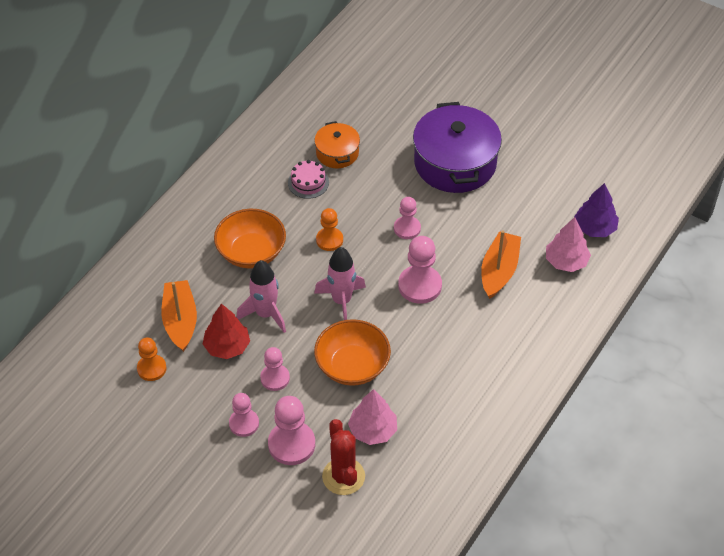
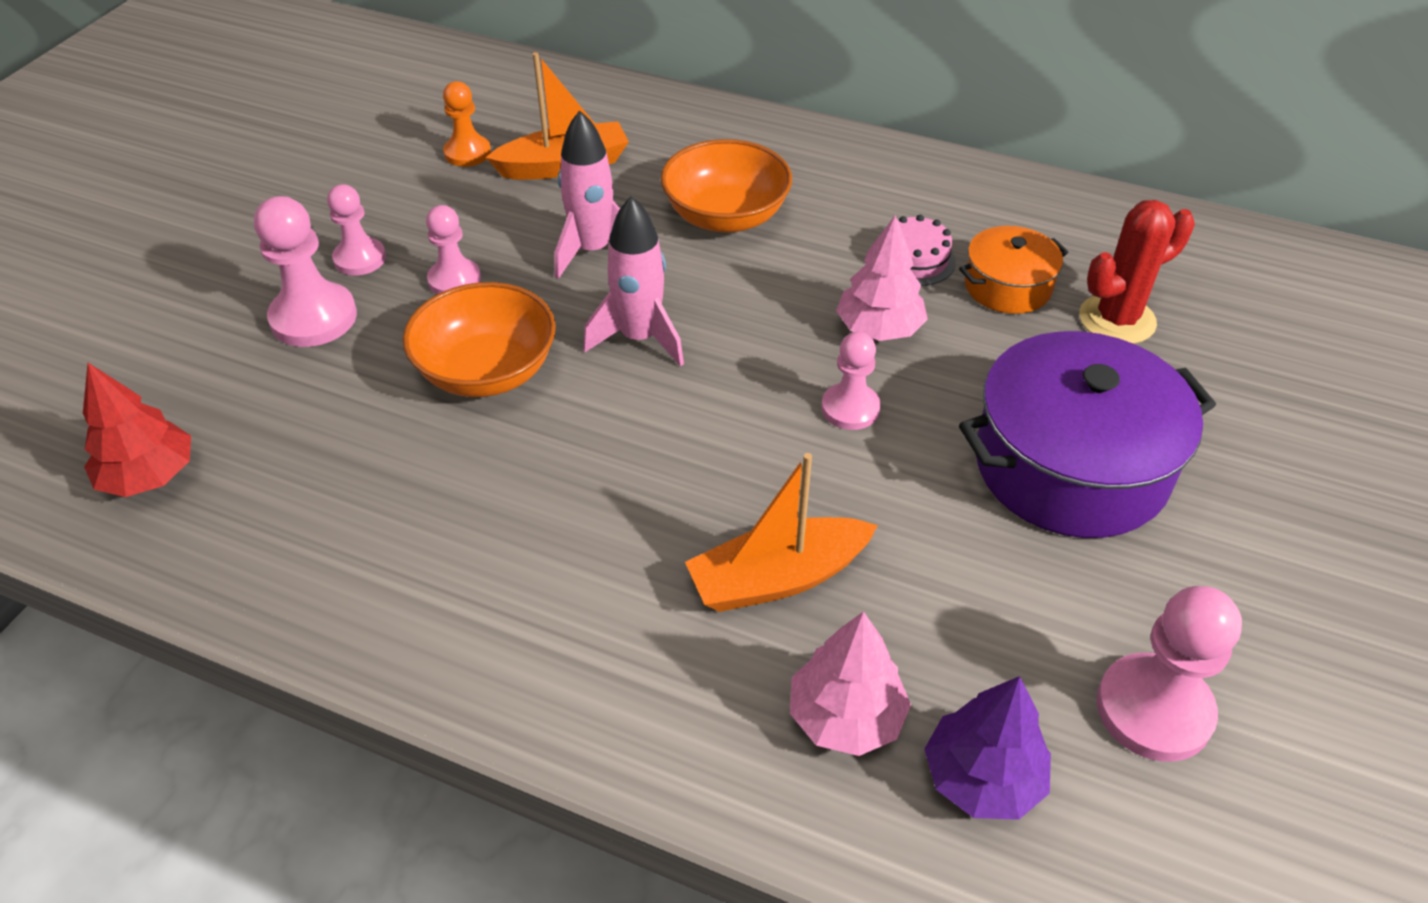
camera: 80 degrees right, 5 degrees down
red tree [203,304,250,359] -> red tree moved to [83,363,191,497]
orange pawn [316,208,343,251] -> none
red cactus [322,419,365,495] -> red cactus moved to [1079,200,1195,344]
pink tree [348,389,397,445] -> pink tree moved to [836,215,928,341]
pink pawn [398,236,442,304] -> pink pawn moved to [1097,586,1242,762]
orange boat [481,230,521,299] -> orange boat turned 150 degrees clockwise [685,453,878,612]

